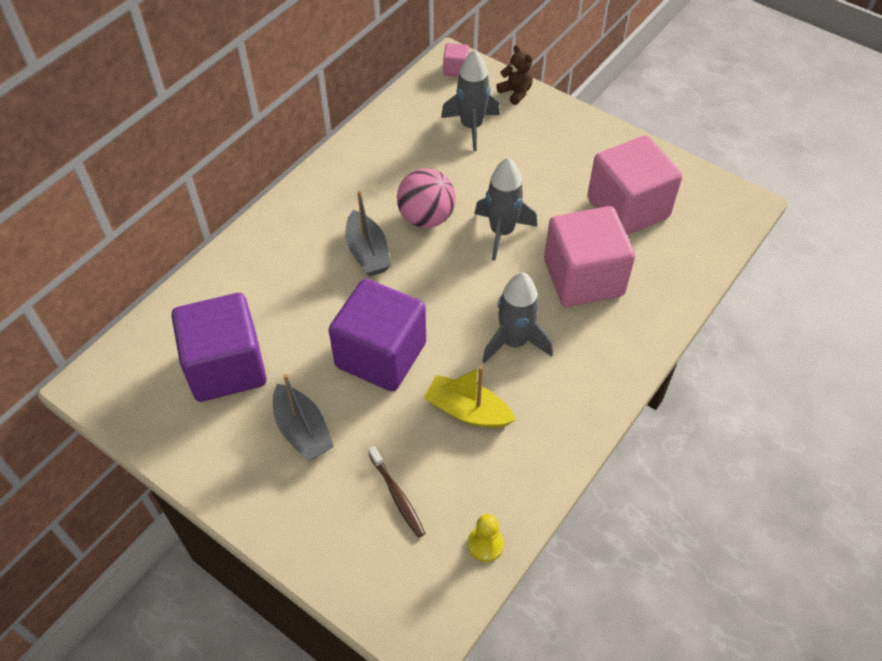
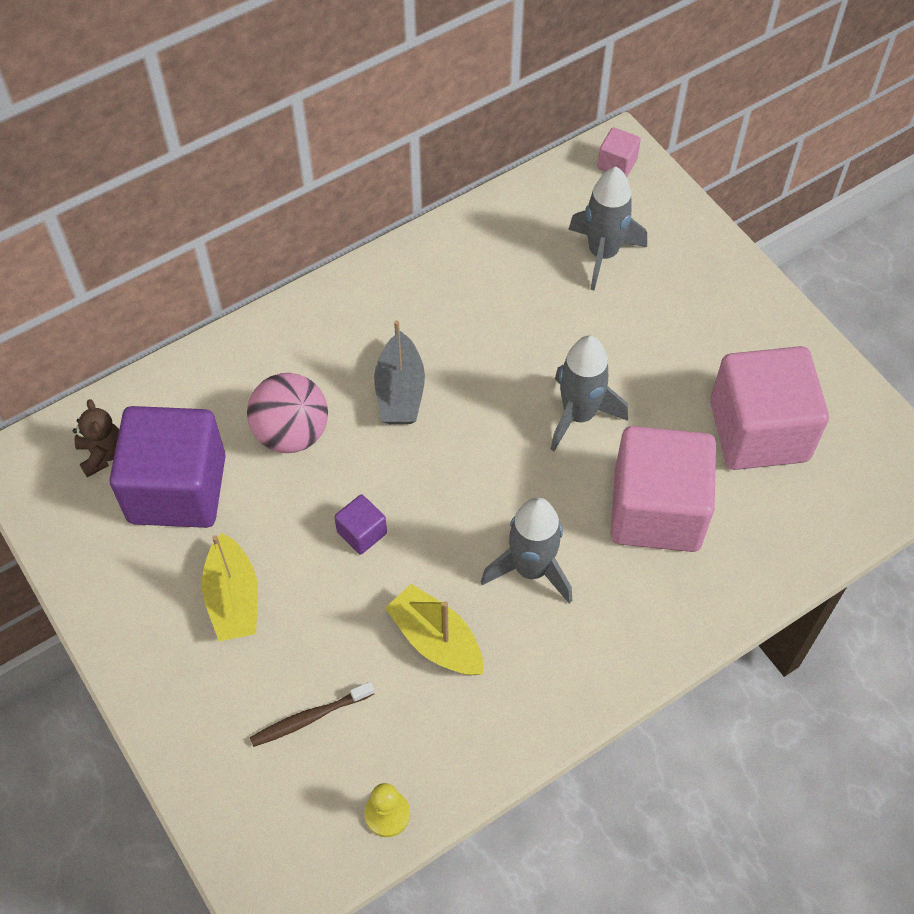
camera: 20 degrees right, 5 degrees up
grey boat [273,374,334,461] -> yellow boat [202,533,258,641]
purple cube [329,279,426,392] -> purple cube [334,494,387,555], size x0.41
brown toothbrush [368,446,425,538] -> brown toothbrush turned 75 degrees clockwise [250,682,375,747]
pink ball [397,168,456,228] -> pink ball moved to [247,373,328,453]
brown teddy bear [496,45,533,105] -> brown teddy bear moved to [73,399,119,477]

